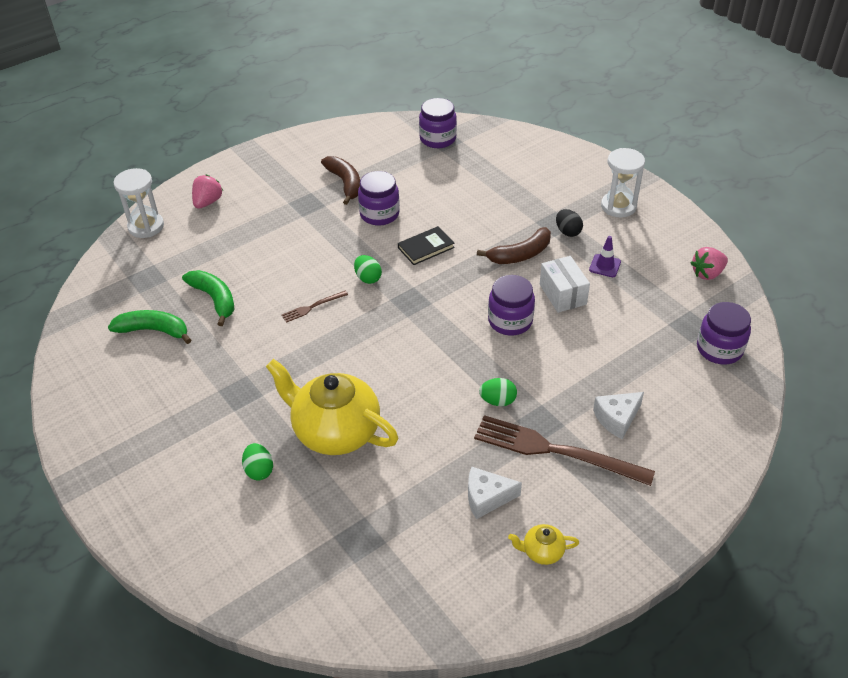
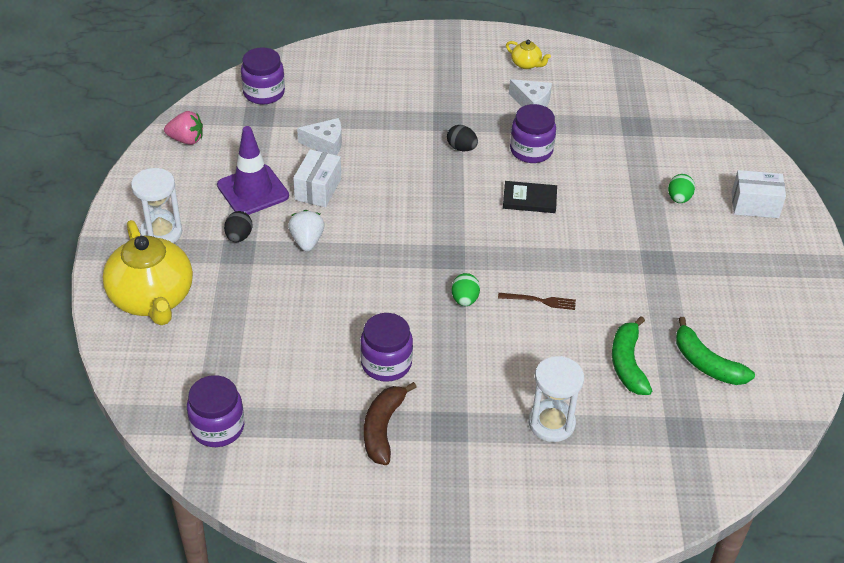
camera: 145 degrees left, 0 degrees up
white hourglass [114,168,164,238] -> white hourglass moved to [529,356,584,442]
pink strawberry [192,175,223,209] -> none
yellow teapot [266,359,398,455] -> yellow teapot moved to [103,220,193,325]
black book [398,226,455,265] -> black book moved to [503,181,557,213]
brown fork [474,415,655,486] -> none
brown banana [477,227,551,264] -> white strawberry [288,210,325,252]
green egg [479,378,517,406] -> black egg [447,125,478,151]
purple jar [488,275,535,335] -> purple jar moved to [510,104,556,163]
purple traffic cone [589,236,621,277] -> purple traffic cone [217,126,289,215], size x1.98
white cheese [593,392,644,439] -> white cheese moved to [297,118,342,155]
none -> white box [732,170,786,218]

